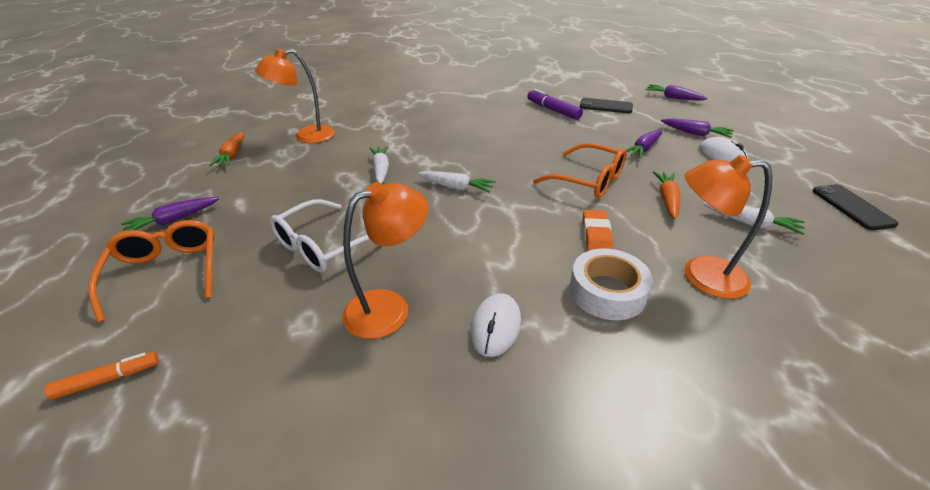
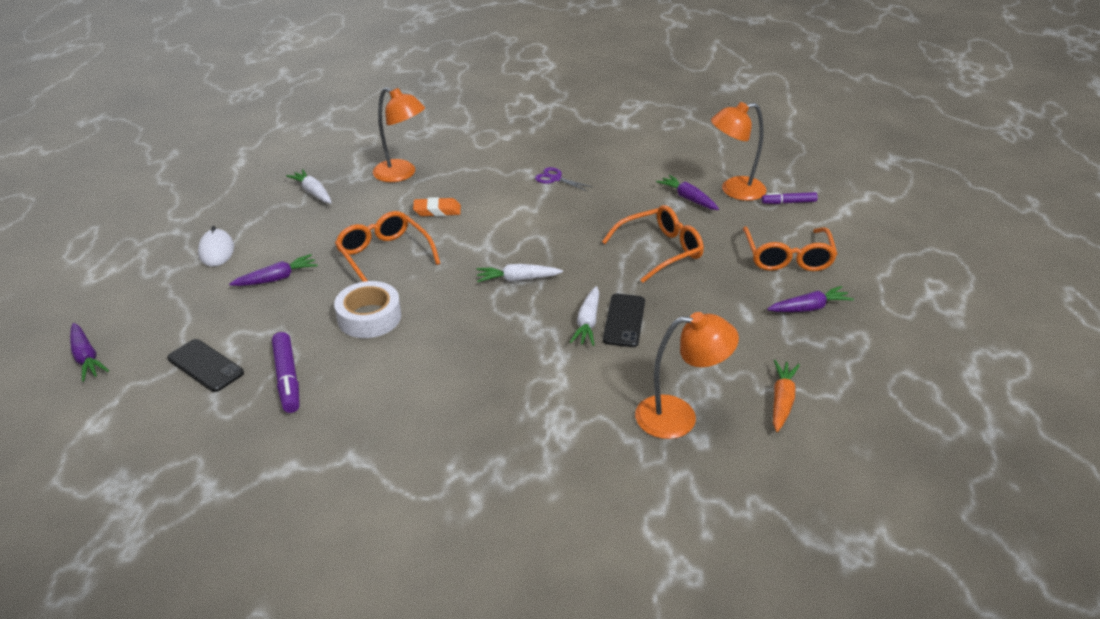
camera: 160 degrees left, 0 degrees up
orange marker [45,352,159,399] -> purple marker [761,192,818,204]
white glasses [270,199,370,272] -> orange glasses [602,205,704,283]
orange lamp [342,182,428,339] -> orange lamp moved to [711,102,766,201]
white carrot [418,171,496,193] -> white carrot turned 45 degrees counterclockwise [476,264,563,282]
white mouse [470,293,521,357] -> purple scissors [535,167,593,191]
white tape [569,248,653,320] -> white tape moved to [334,281,401,338]
orange eraser [583,210,613,251] -> orange eraser turned 60 degrees clockwise [413,197,461,216]
orange carrot [653,171,680,219] -> none
purple carrot [661,118,734,138] -> purple carrot moved to [656,175,719,210]
black phone [812,184,898,230] -> black phone moved to [603,294,645,347]

